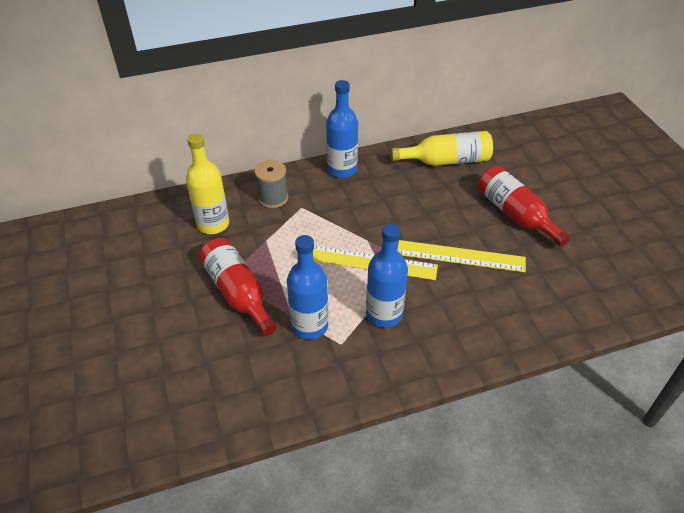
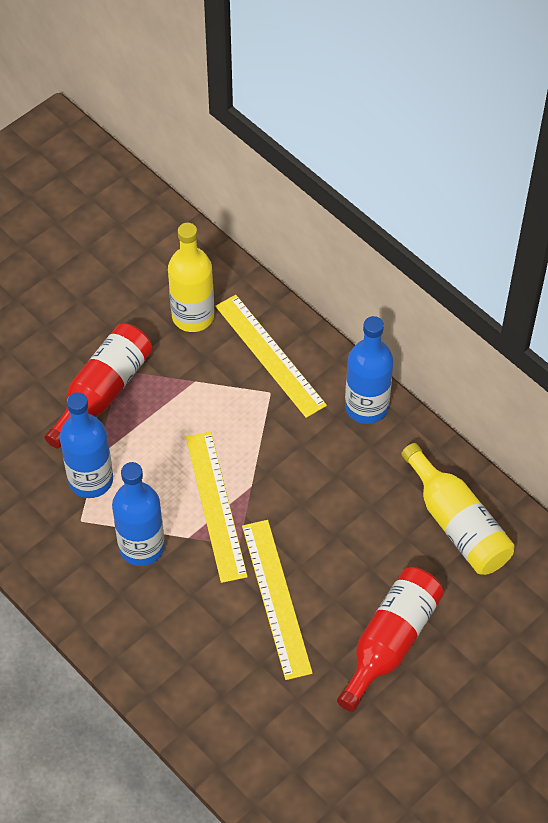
camera: 65 degrees right, 10 degrees up
grey spool [255,160,288,208] -> yellow ruler [215,295,327,418]

